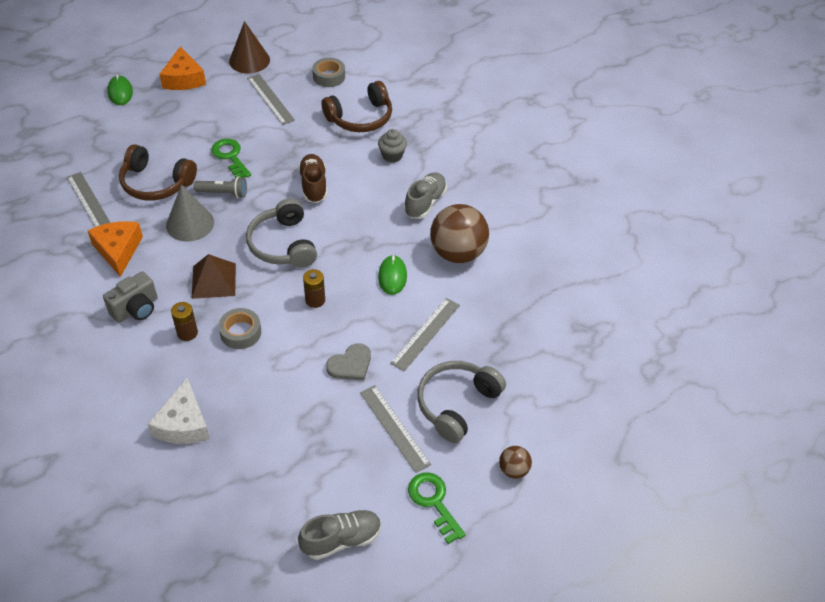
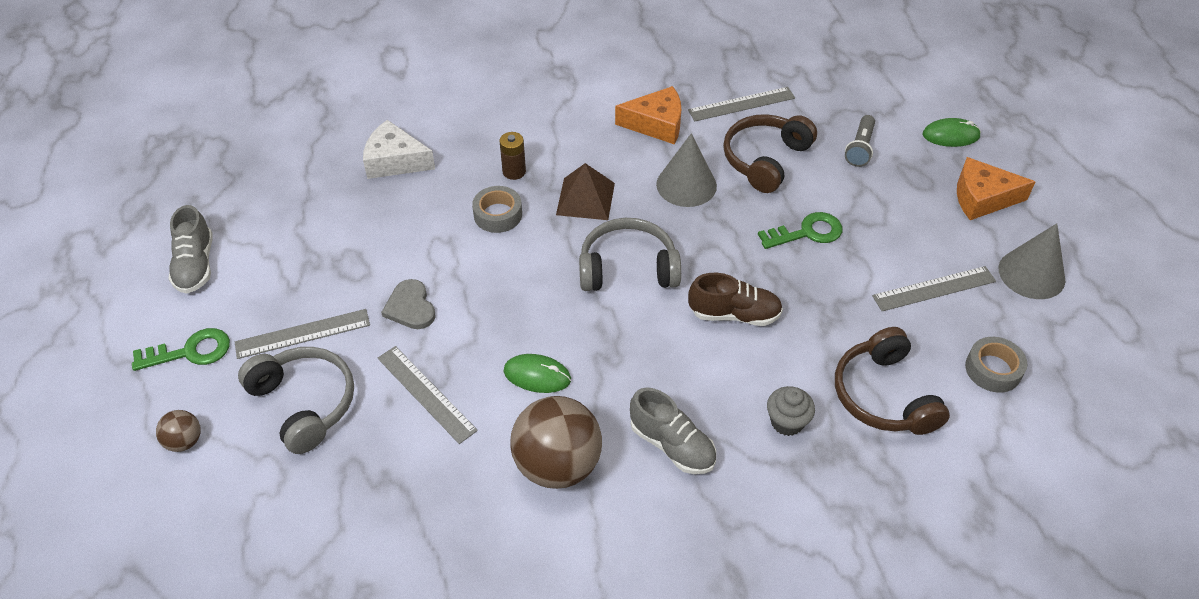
camera: 105 degrees right, 0 degrees up
grey camera [103,271,157,323] -> none
grey flashlight [193,176,247,198] -> grey flashlight moved to [845,115,875,167]
brown cone [229,21,270,73] -> grey cone [998,223,1065,299]
brown battery [303,269,325,308] -> none

